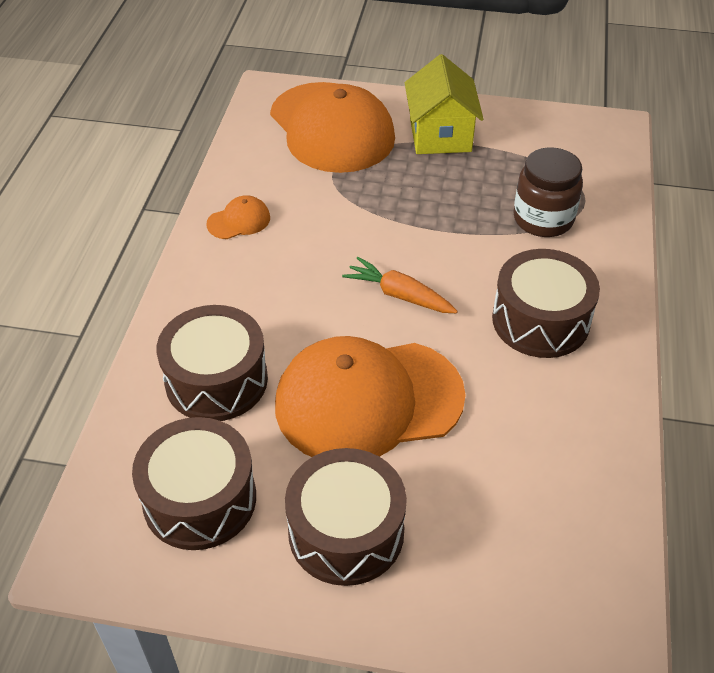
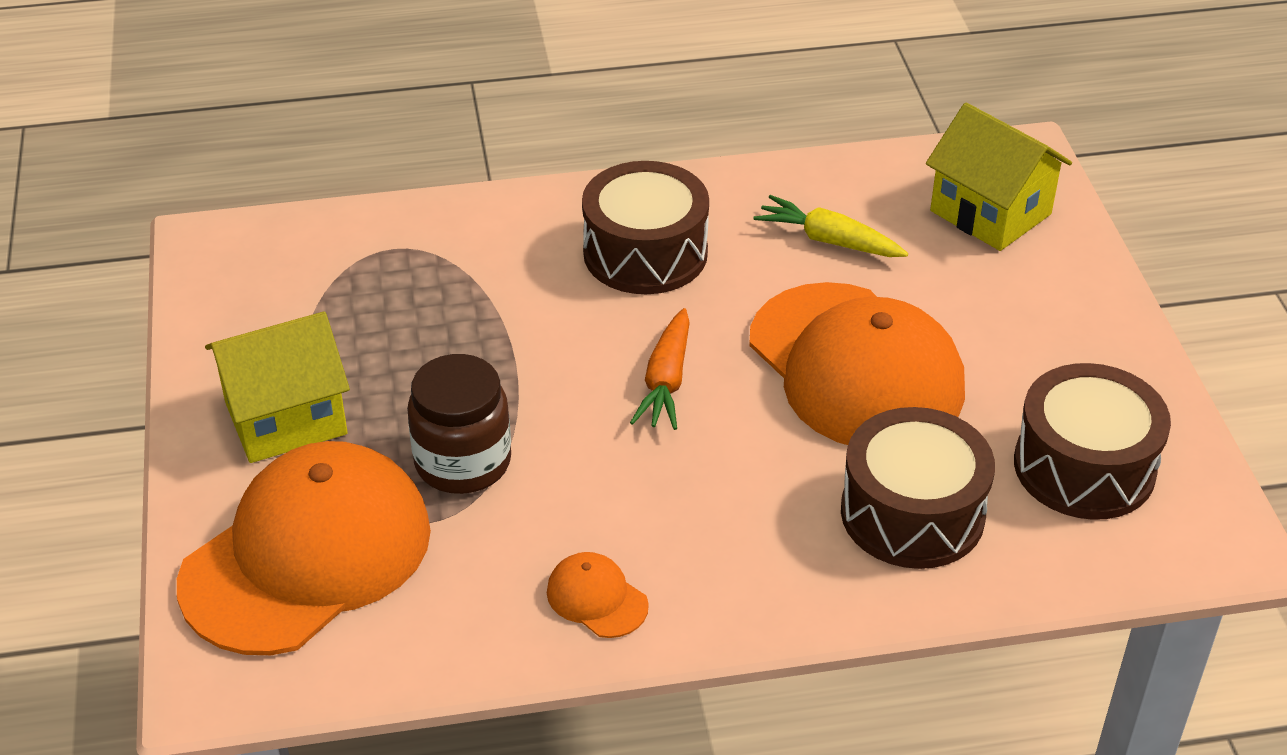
camera: 110 degrees left, 5 degrees down
brown drum [285,448,407,586] -> none
brown jar [513,147,583,237] -> brown jar moved to [407,354,511,494]
none -> yellow carrot [753,195,908,257]
none -> yellow house [926,103,1072,251]

